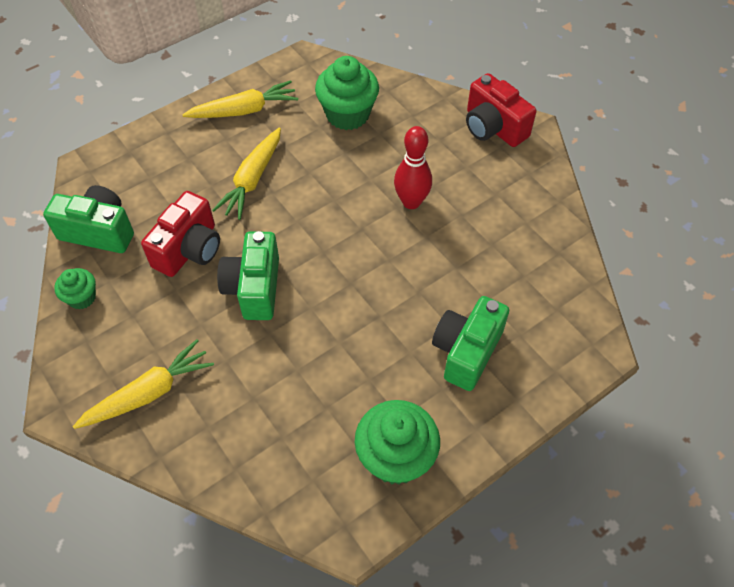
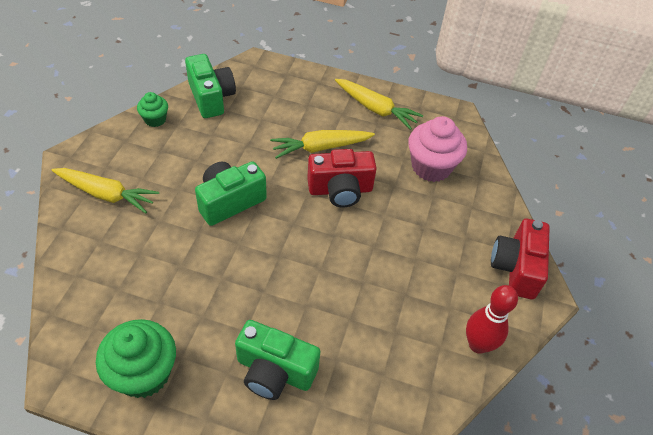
camera: 50 degrees right, 5 degrees down
red camera [141,191,220,277] -> red camera moved to [307,149,377,207]
green cupcake [315,56,379,130] -> pink cupcake [408,116,467,182]
red bowling pin [394,126,432,209] -> red bowling pin moved to [466,285,518,354]
green camera [432,296,509,391] -> green camera turned 150 degrees counterclockwise [235,320,321,400]

